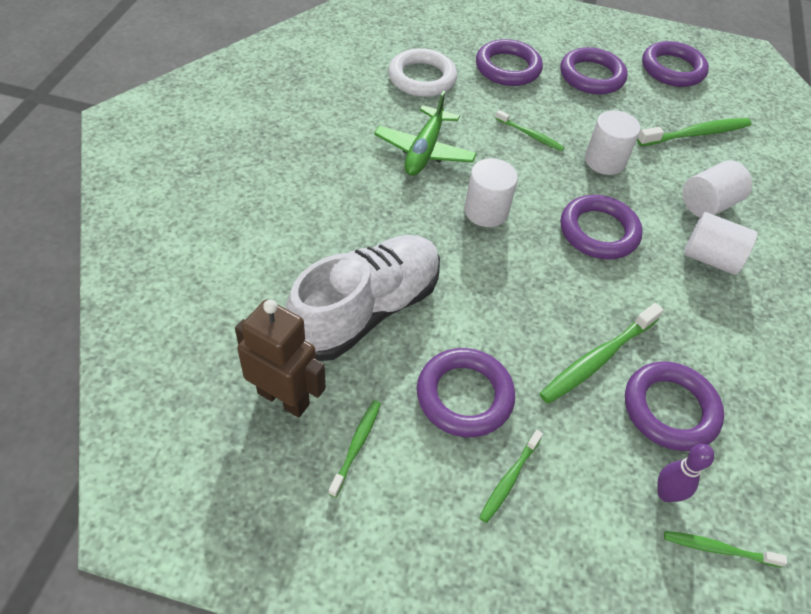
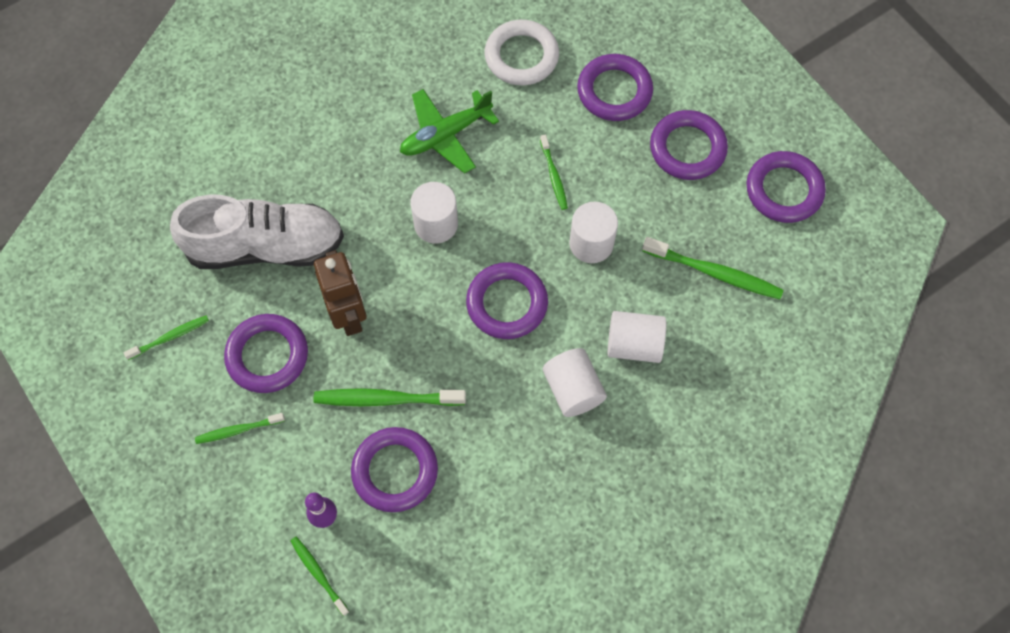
camera: 45 degrees right, 15 degrees up
brown robot [235,299,326,418] -> brown robot moved to [314,250,367,336]

